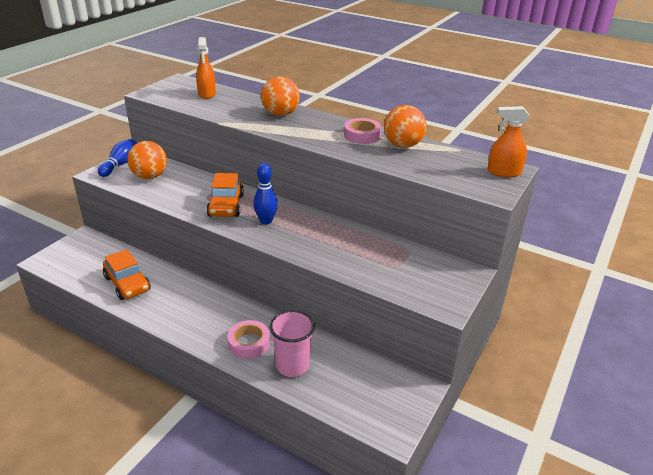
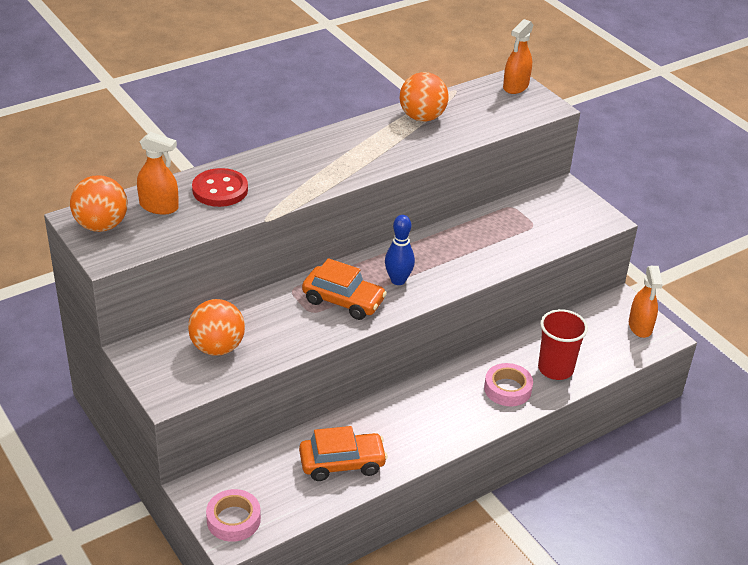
camera: 65 degrees left, 5 degrees up
blue bowling pin [98,139,137,177] -> none
orange ball [261,76,300,116] -> orange ball moved to [70,175,127,232]
pink cup [269,310,315,377] -> red cup [538,309,588,380]
pink tape [344,118,382,144] -> pink tape moved to [206,489,261,542]
none -> red button [192,168,248,207]
none -> orange spray bottle [629,266,663,338]

